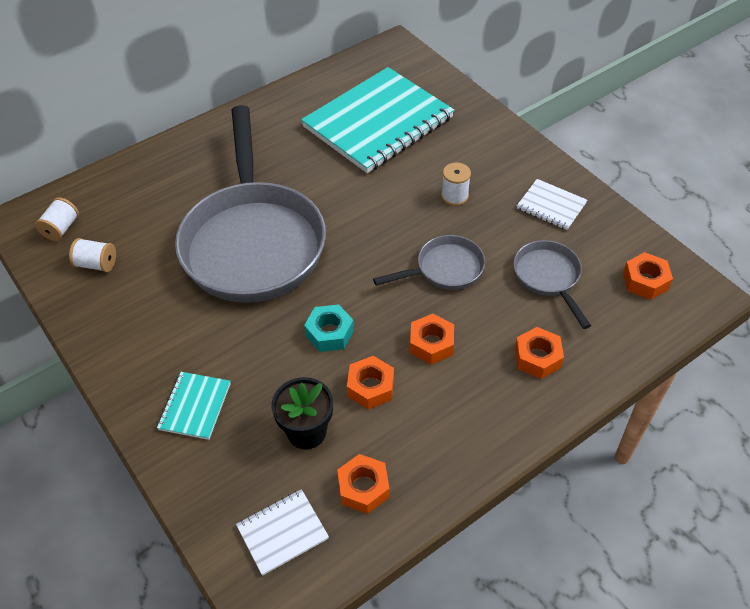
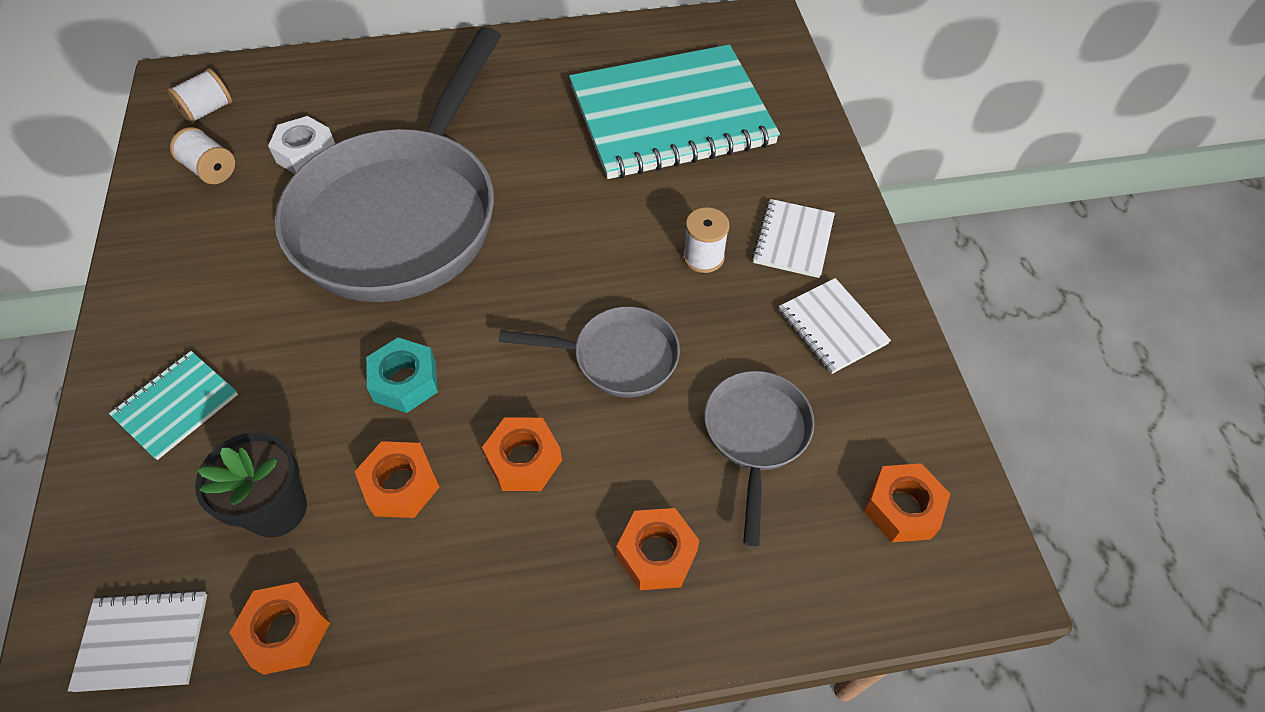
camera: 25 degrees right, 5 degrees up
none -> white nut [268,116,335,174]
none -> white notebook [752,199,835,278]

